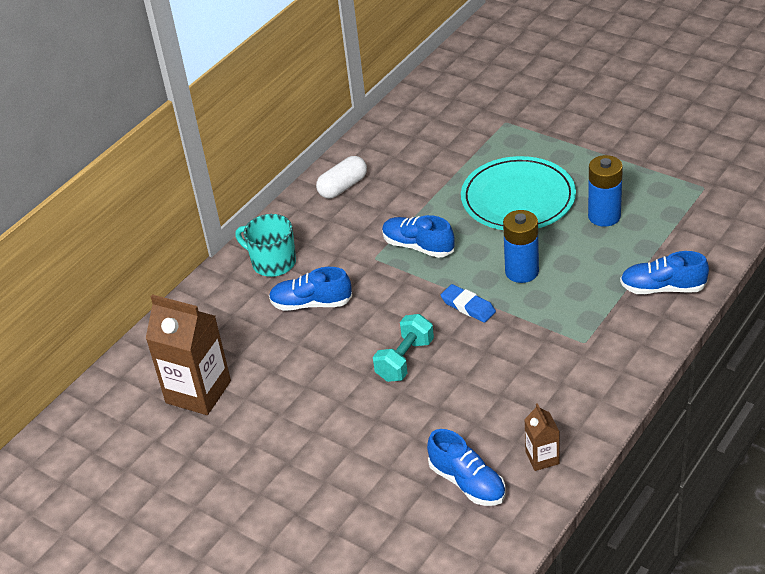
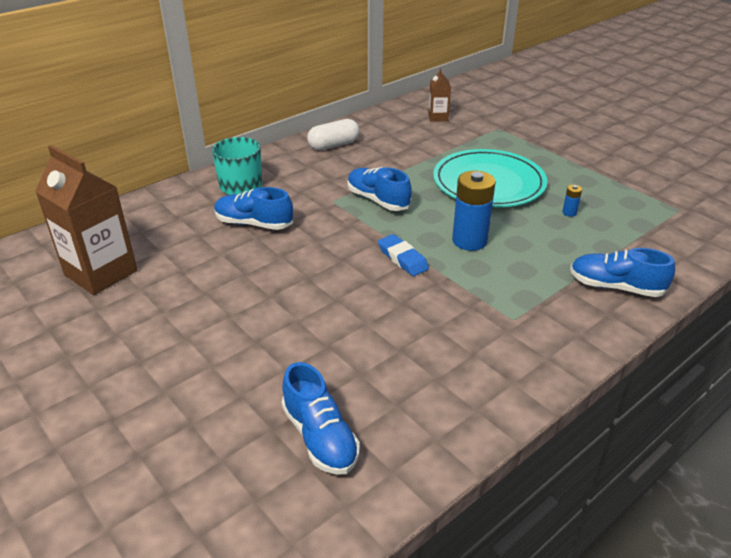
camera: 10 degrees right, 5 degrees down
turquoise dumbbell [373,314,434,382] -> none
brown carton [524,403,560,471] -> brown carton moved to [428,68,451,121]
blue battery [588,155,623,227] -> blue battery [562,185,582,217], size x0.43

